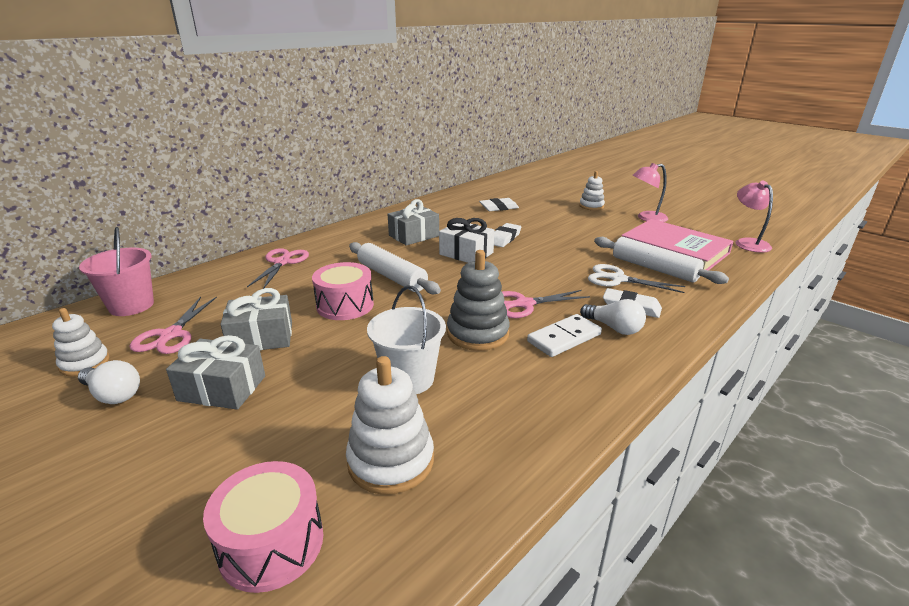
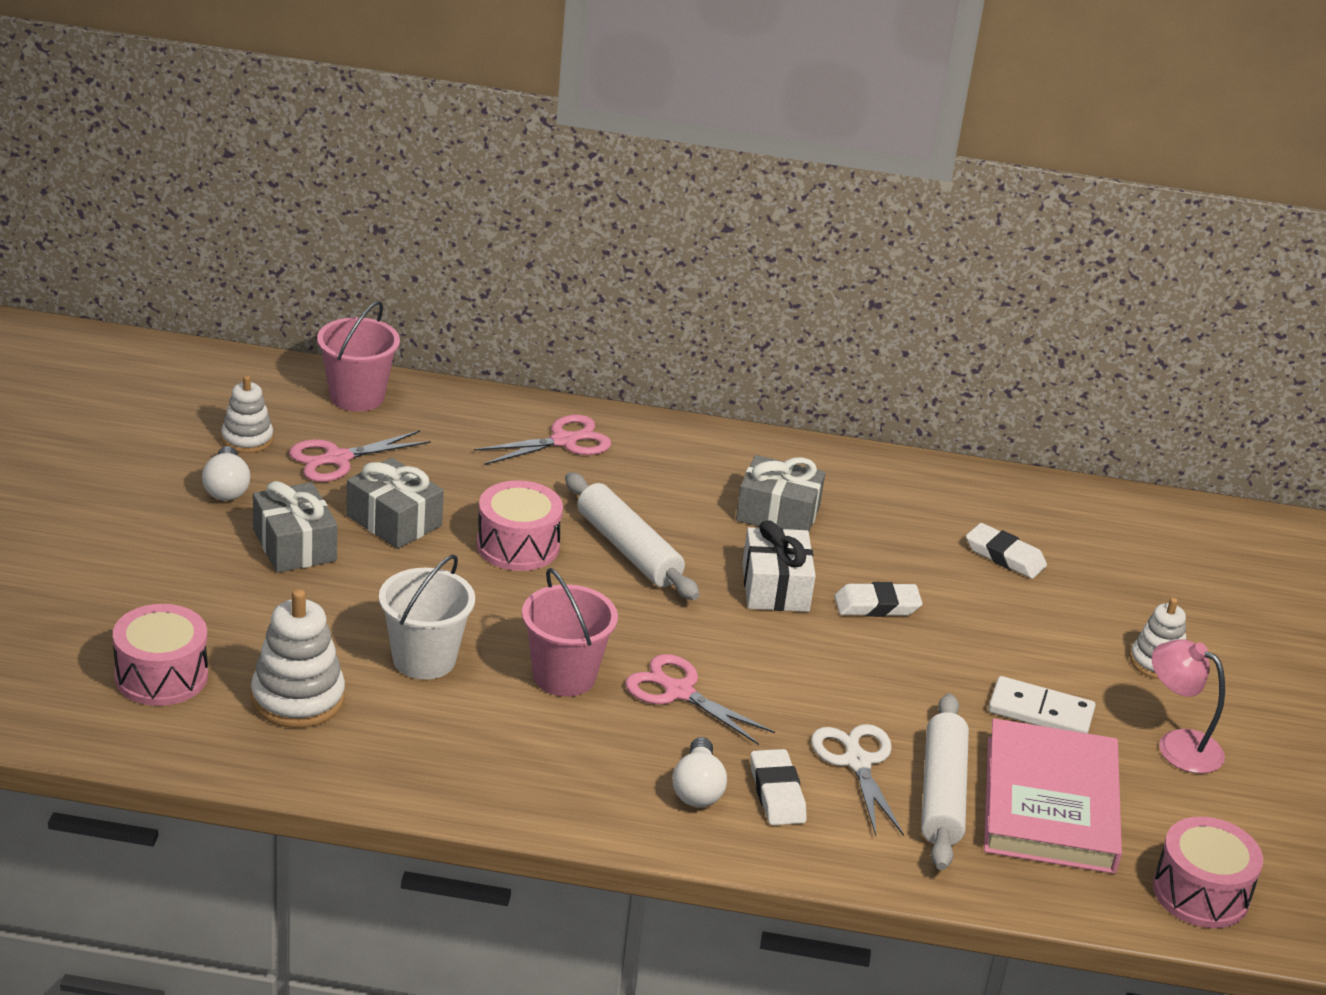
camera: 50 degrees right, 5 degrees up
white rolling pin [349,242,441,295] -> white rolling pin turned 45 degrees counterclockwise [565,472,700,600]
grey stacking toy [447,250,510,351] -> pink bucket [522,568,618,697]
white domino [527,314,602,357] -> white domino moved to [988,676,1096,734]
pink lamp [735,181,773,253] -> pink drum [1153,817,1263,928]

